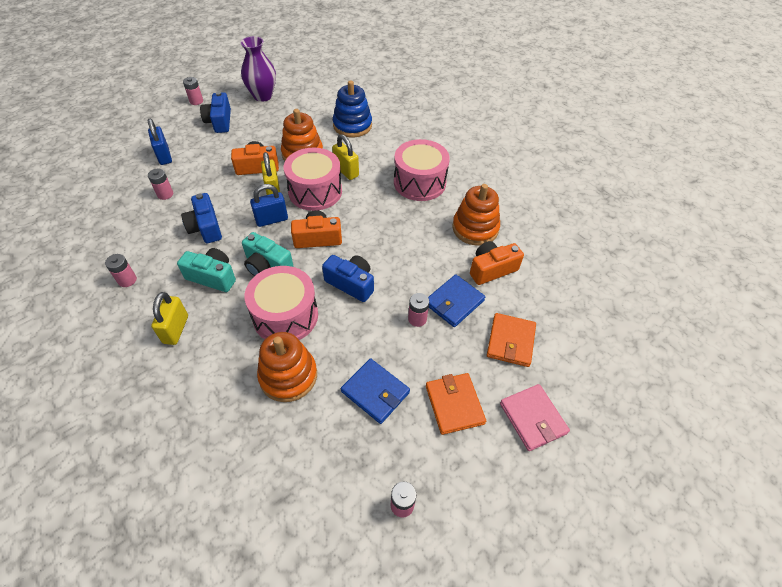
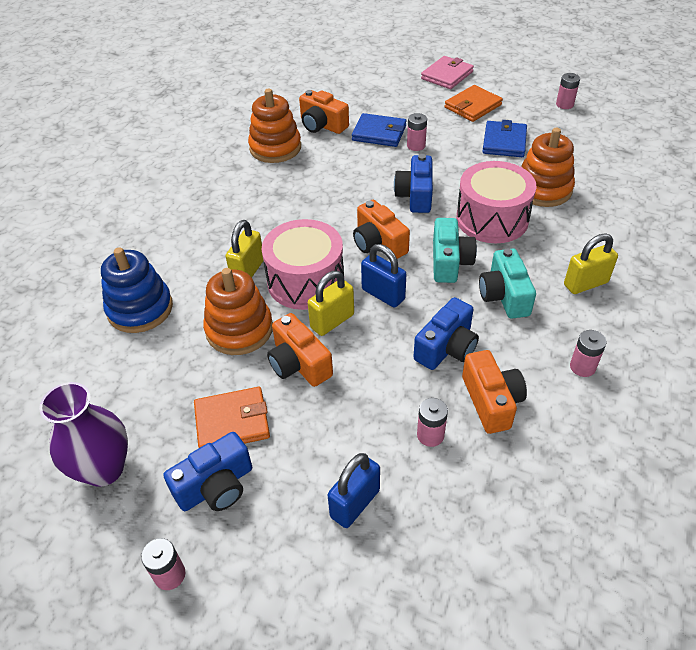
camera: 115 degrees left, 5 degrees down
pink drum [394,139,450,201] -> none
orange wallet [487,313,536,367] -> orange wallet moved to [194,387,270,448]
none -> orange camera [462,350,527,434]

